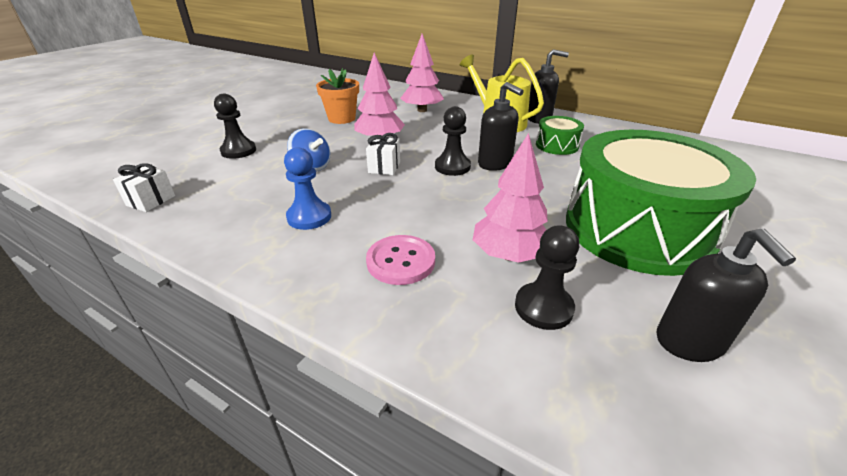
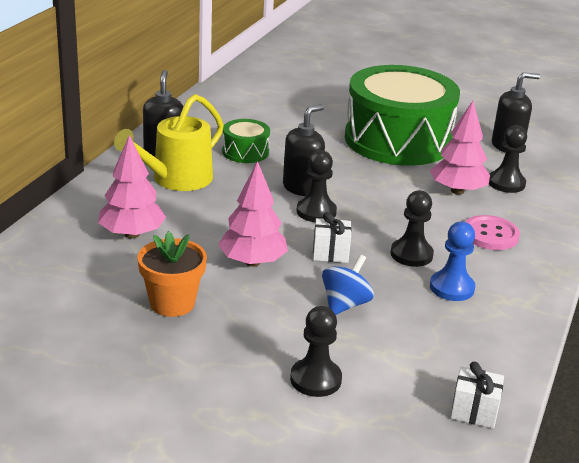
camera: 100 degrees left, 5 degrees down
none -> black pawn [391,190,434,267]

